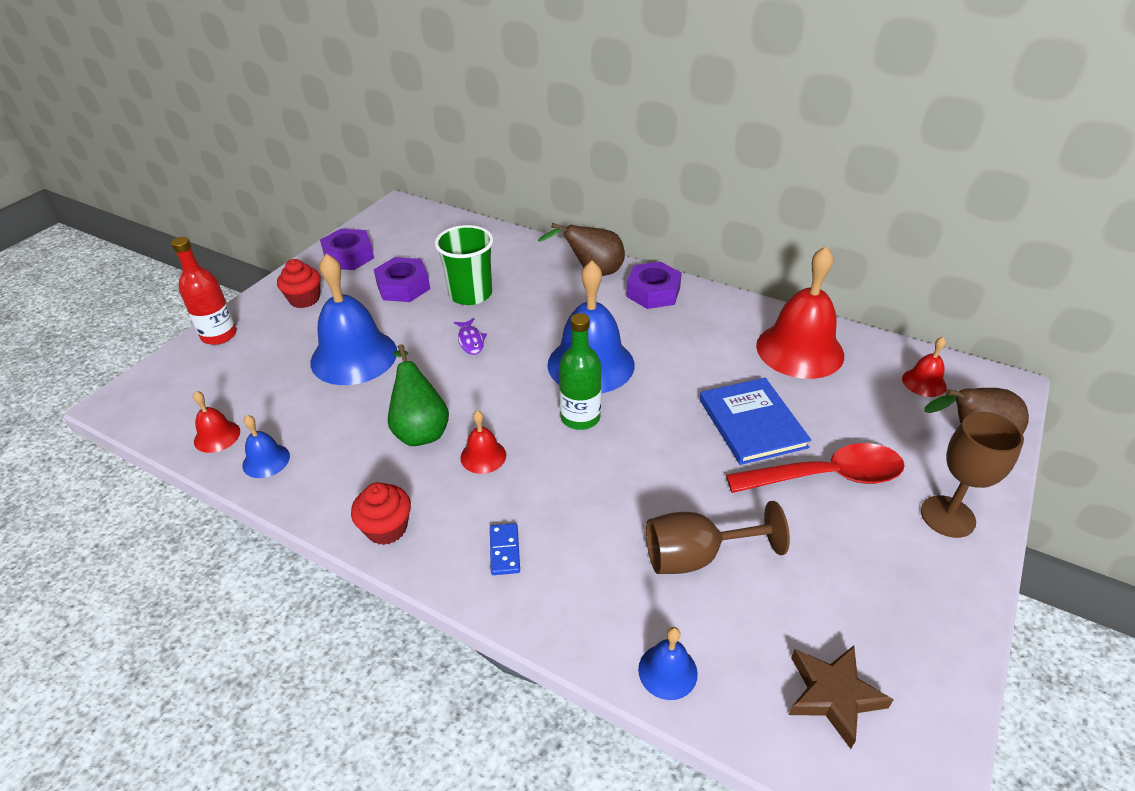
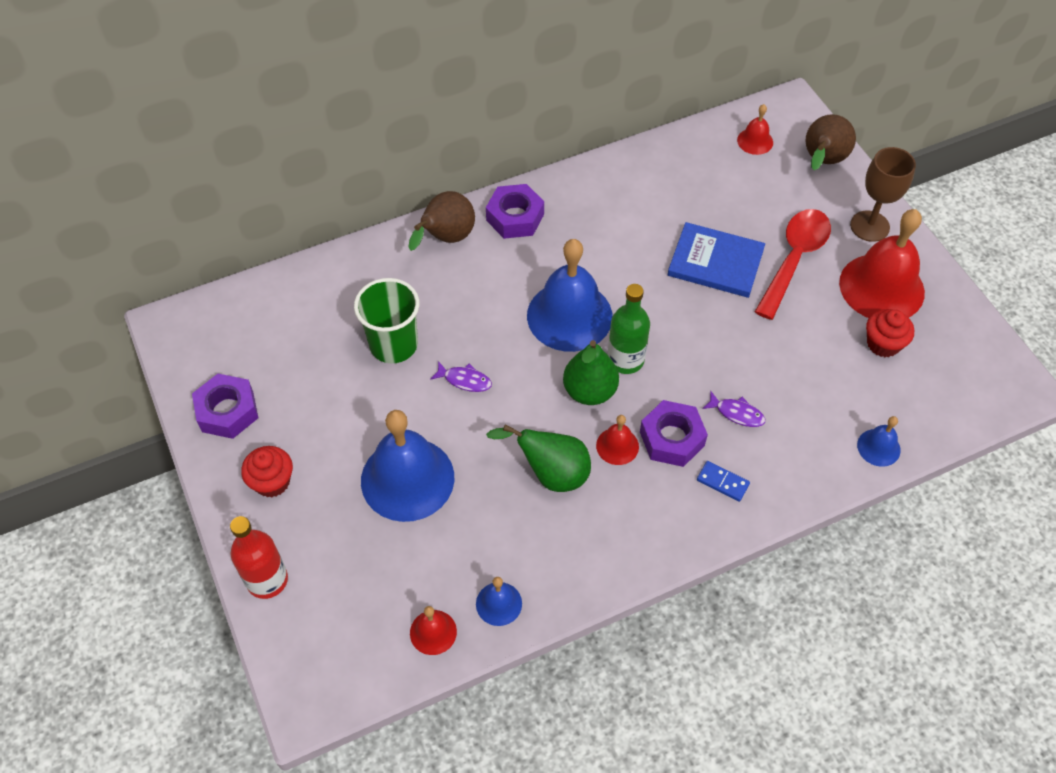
camera: 55 degrees left, 15 degrees up
red cupcake [351,482,411,545] -> red cupcake moved to [866,309,914,357]
purple nut [374,257,430,302] -> purple nut moved to [640,400,708,467]
brown goblet [646,501,790,574] -> none
red bell [756,246,844,379] -> red bell moved to [839,209,925,318]
brown star [789,645,894,749] -> none
none -> green pear [563,340,619,405]
none -> purple fish [702,391,765,427]

